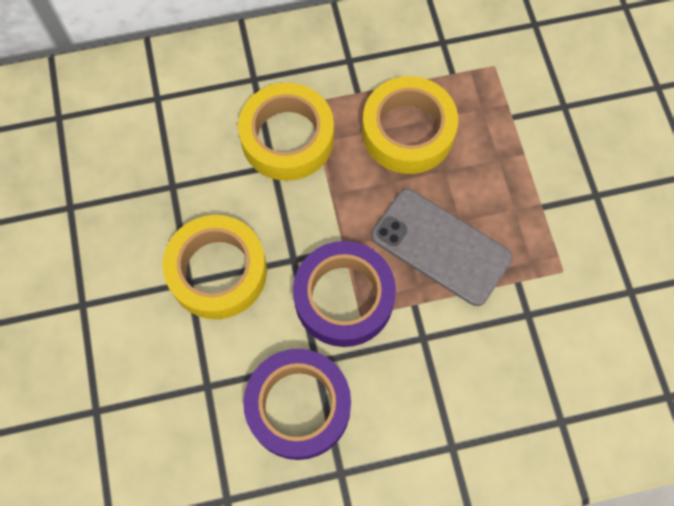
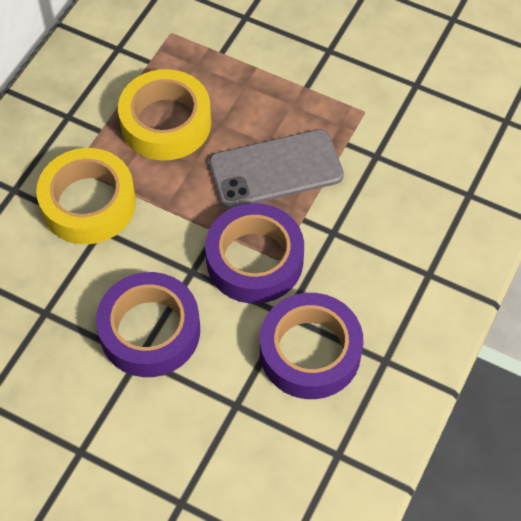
camera: 50 degrees left, 10 degrees down
yellow tape [163,215,267,319] -> purple tape [96,272,200,377]

